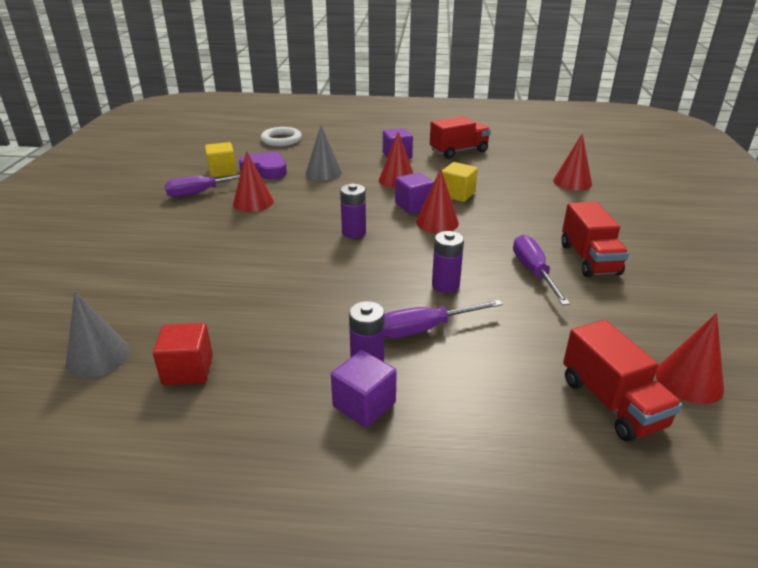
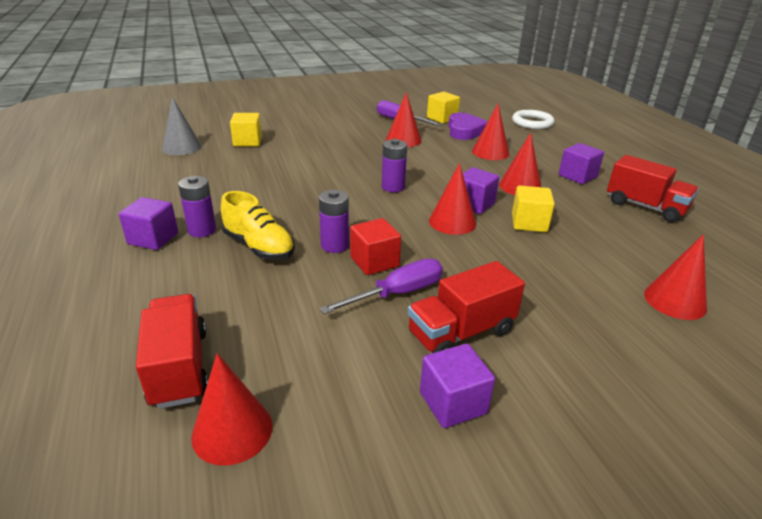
camera: 65 degrees right, 0 degrees up
red cube [153,323,213,385] -> red cube moved to [350,218,401,275]
grey cone [306,125,342,181] -> red cone [472,104,509,160]
purple screwdriver [384,300,503,338] -> yellow shoe [221,191,295,260]
red truck [563,320,682,442] -> red truck turned 120 degrees clockwise [136,294,208,409]
none -> yellow cube [230,113,262,147]
none -> purple cube [420,344,495,428]

